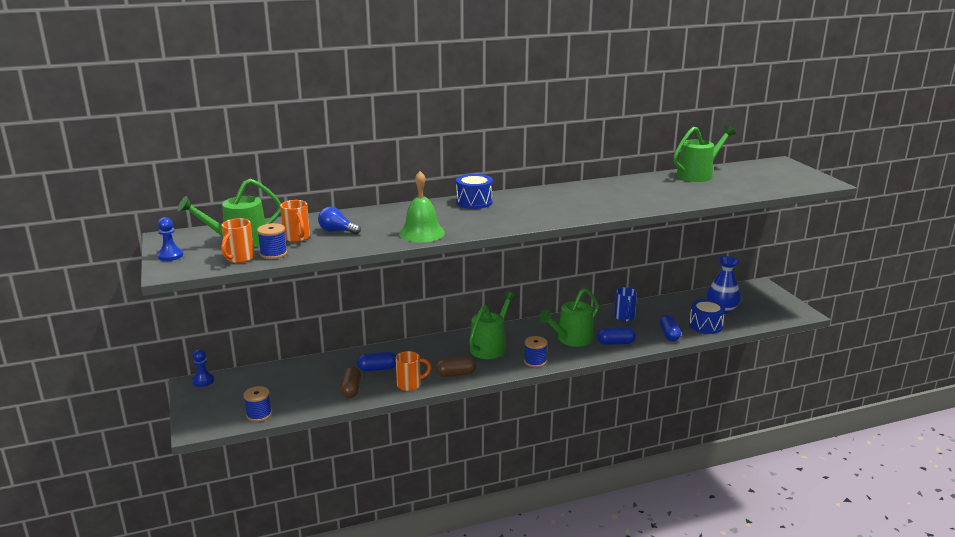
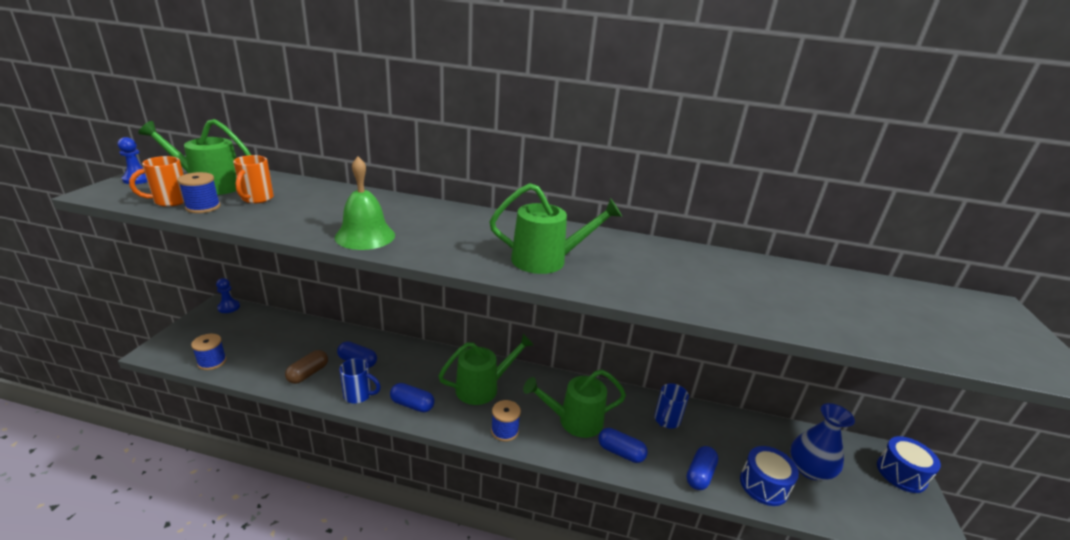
camera: 30 degrees right, 5 degrees up
blue light bulb [318,207,361,234] -> none
orange mug [395,351,431,391] -> blue mug [339,358,381,403]
brown capsule [436,357,476,377] -> blue capsule [390,383,435,412]
blue drum [456,174,493,209] -> blue drum moved to [877,436,941,493]
green watering can [673,125,736,182] -> green watering can moved to [489,183,622,274]

